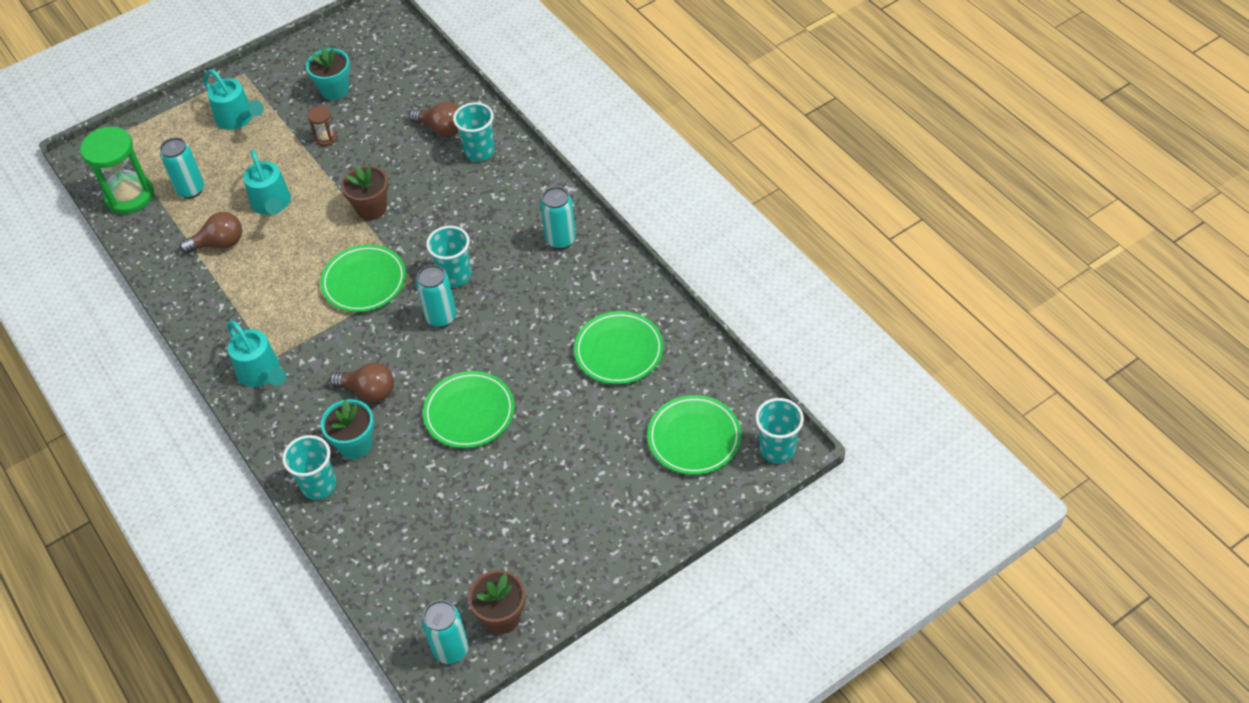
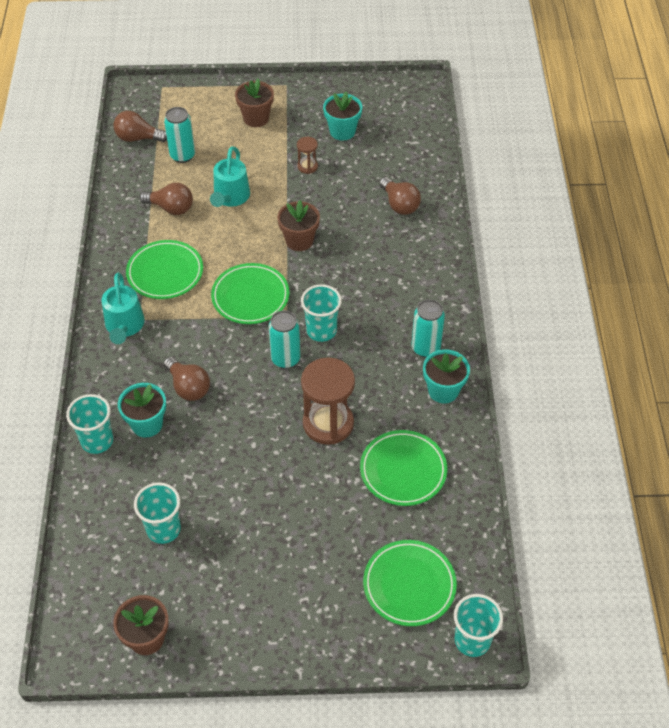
camera: 30 degrees right, 0 degrees up
green hourglass [80,127,154,214] -> brown light bulb [113,111,167,142]
turquoise watering can [203,69,264,130] -> brown flower pot [235,79,274,127]
turquoise can [422,600,469,664] -> none
green plate [423,371,515,448] -> green plate moved to [126,240,203,299]
turquoise cup [453,102,495,161] -> turquoise cup moved to [134,482,181,544]
none -> brown hourglass [301,358,355,445]
none -> turquoise flower pot [423,349,470,403]

